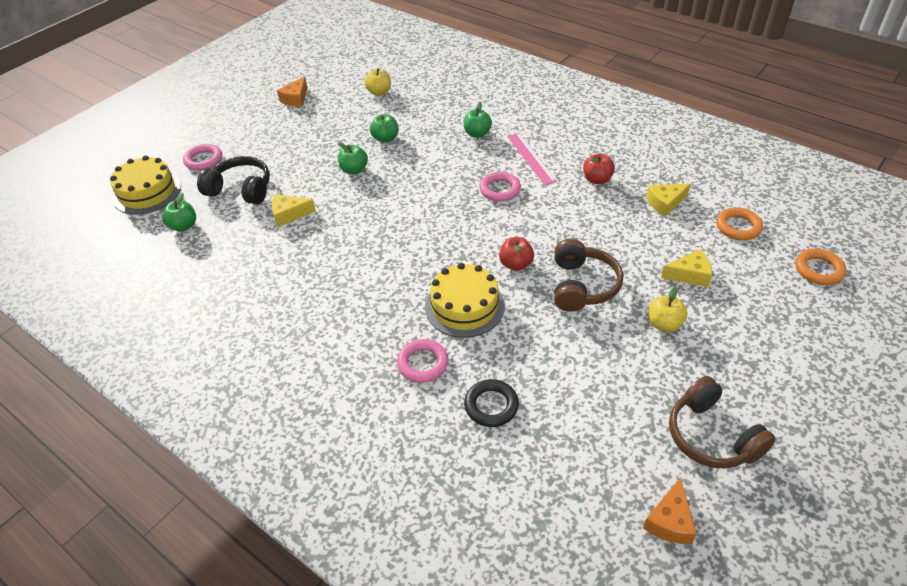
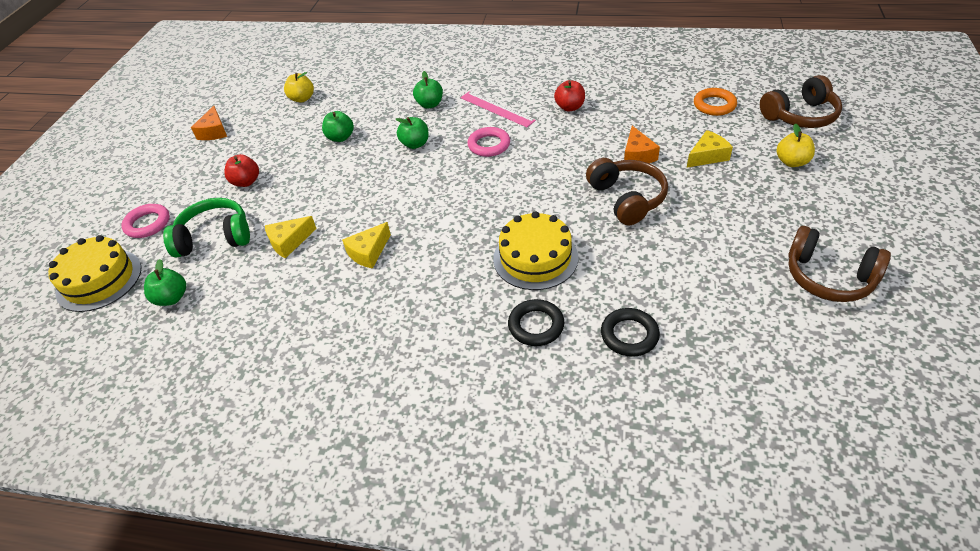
camera: 25 degrees left, 0 degrees up
black headphones [197,156,270,205] -> green headphones [163,198,250,258]
green apple [338,142,368,174] -> green apple moved to [396,117,429,149]
pink ring [397,339,449,383] -> black ring [508,299,564,346]
red apple [499,237,534,271] -> red apple moved to [224,154,259,187]
orange cheese [643,477,697,544] -> orange cheese moved to [624,126,660,163]
yellow cheese [646,184,691,217] -> yellow cheese moved to [342,222,391,269]
yellow apple [648,287,688,332] -> yellow apple moved to [776,123,815,167]
orange ring [795,249,846,285] -> brown headphones [760,75,842,128]

